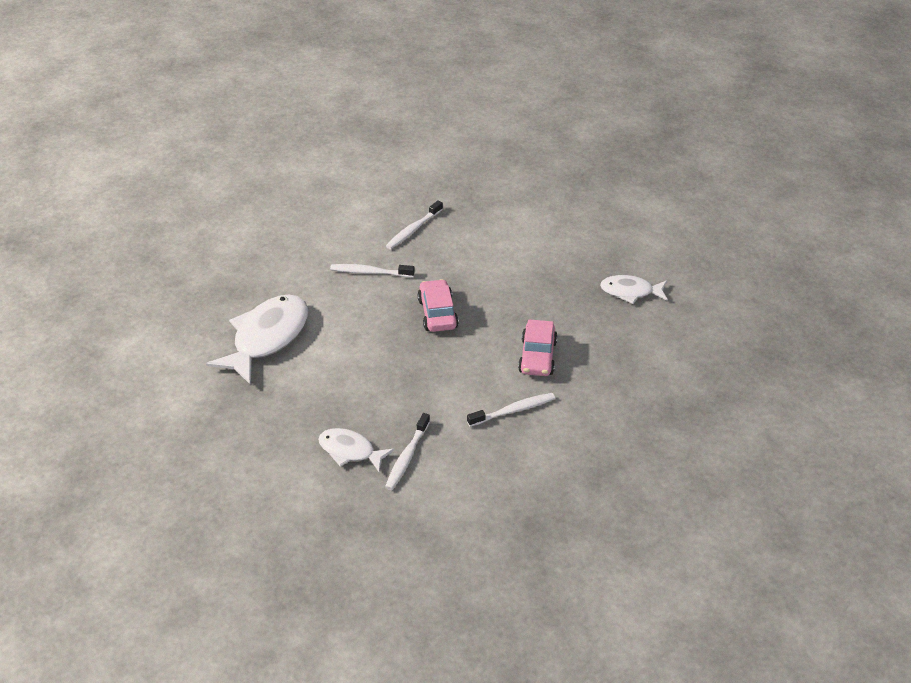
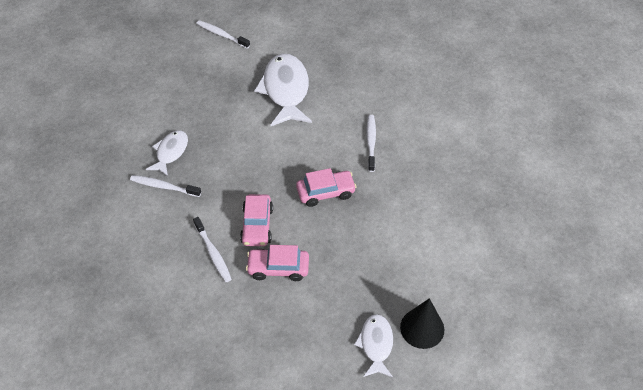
camera: 85 degrees right, 10 degrees up
white fish [206,295,308,385] -> white fish turned 120 degrees counterclockwise [254,53,312,126]
white toothbrush [386,200,443,249] -> white toothbrush moved to [196,20,250,49]
none -> pink car [240,194,273,246]
none -> black cone [400,298,444,349]

